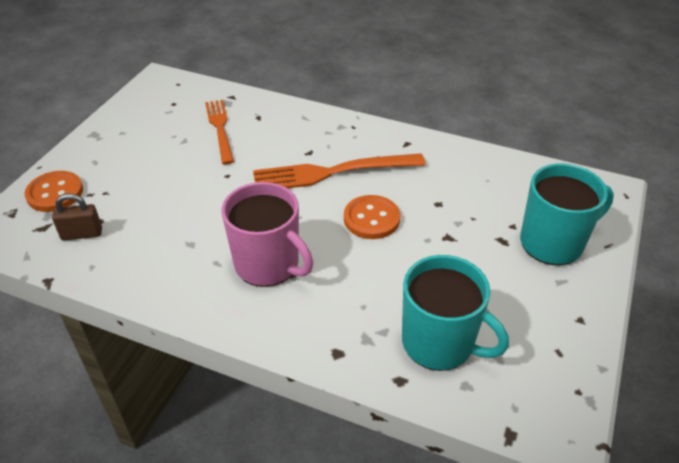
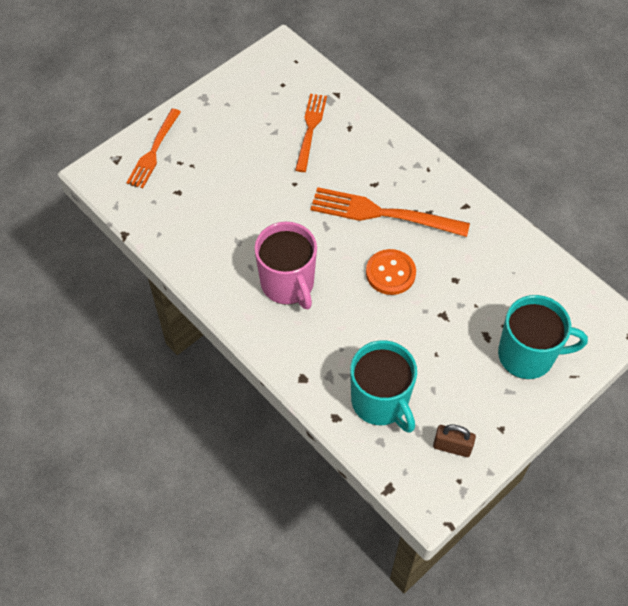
camera: 25 degrees right, 15 degrees up
orange button [24,171,83,212] -> orange fork [126,108,181,188]
brown padlock [52,193,102,240] -> brown padlock moved to [433,425,476,457]

